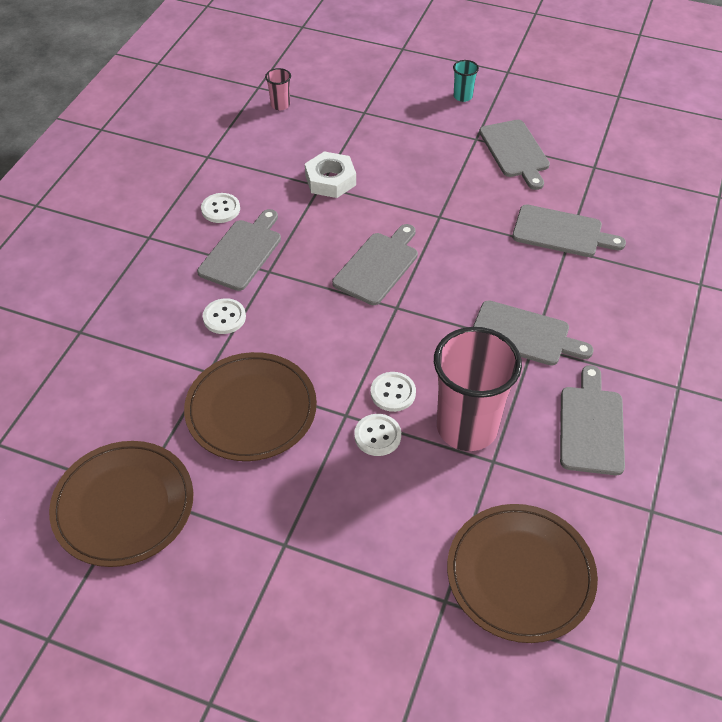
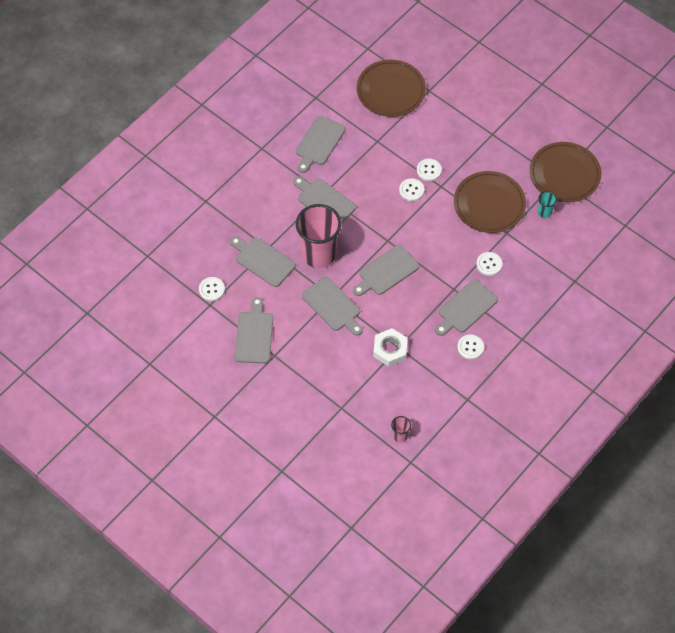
camera: 160 degrees left, 10 degrees up
pink cup [434,327,522,451] -> pink cup moved to [296,204,341,268]
turquoise cup [453,60,479,102] -> turquoise cup moved to [538,191,557,218]
none -> white button [199,277,225,301]
none -> grey cutting board [302,277,363,336]

